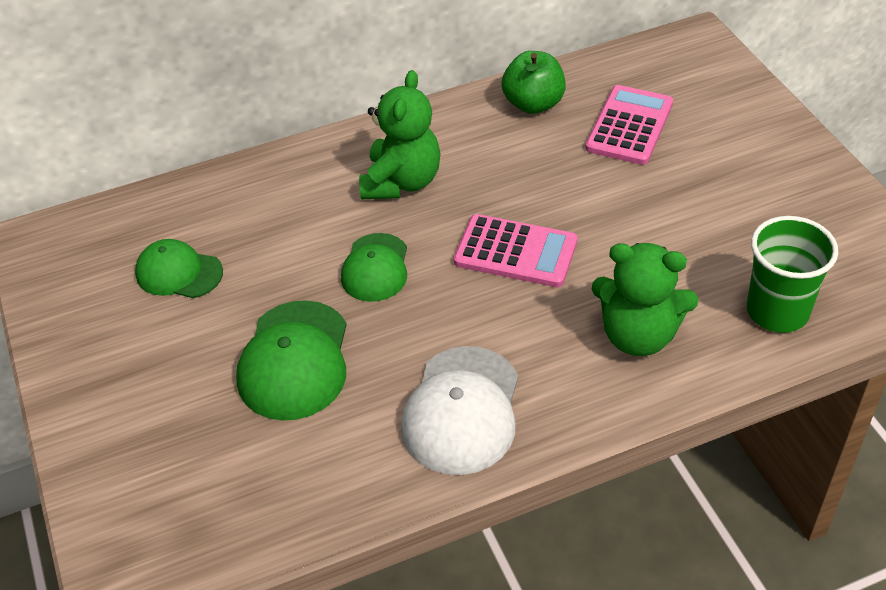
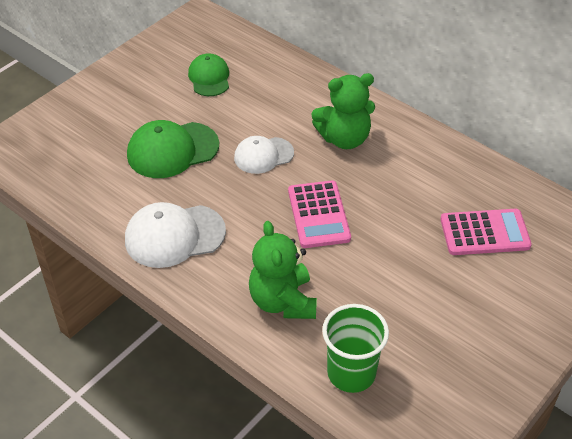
camera: 60 degrees right, 0 degrees up
green cap [341,233,407,302] -> white cap [234,136,294,174]
green apple [502,51,566,114] -> none

